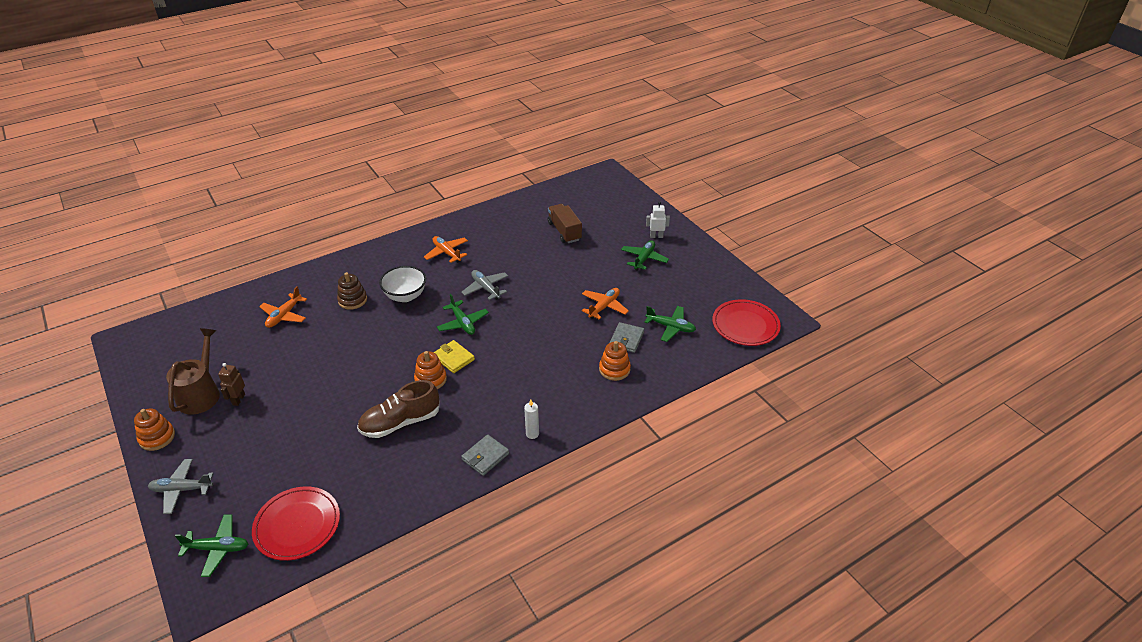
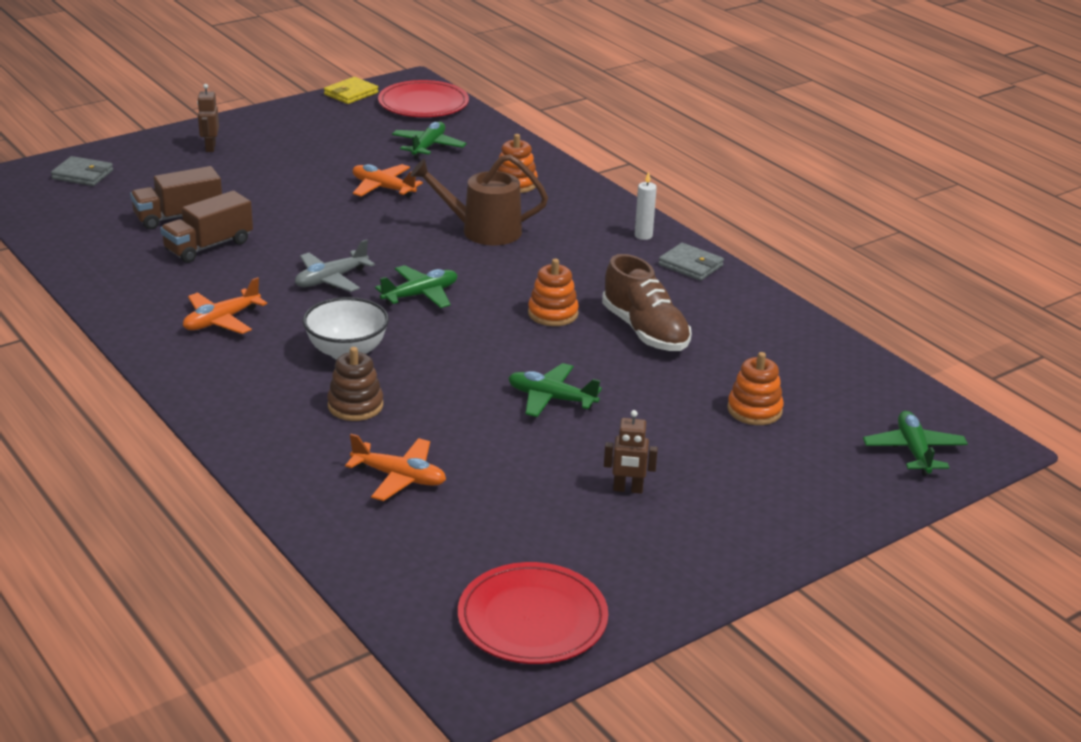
camera: 95 degrees left, 10 degrees down
orange stacking toy [134,409,175,451] -> orange stacking toy moved to [727,352,784,425]
grey plane [148,459,214,514] -> none
brown watering can [166,328,220,415] -> brown watering can moved to [410,154,548,245]
red plate [252,486,340,561] -> red plate moved to [458,562,608,664]
yellow wallet [434,340,475,373] -> yellow wallet moved to [324,77,378,104]
grey wallet [609,322,644,353] -> grey wallet moved to [51,156,113,186]
green plane [621,240,669,271] -> green plane moved to [508,363,602,417]
white robot [646,201,670,238] -> brown robot [197,84,219,152]
none -> brown truck [160,191,253,263]

